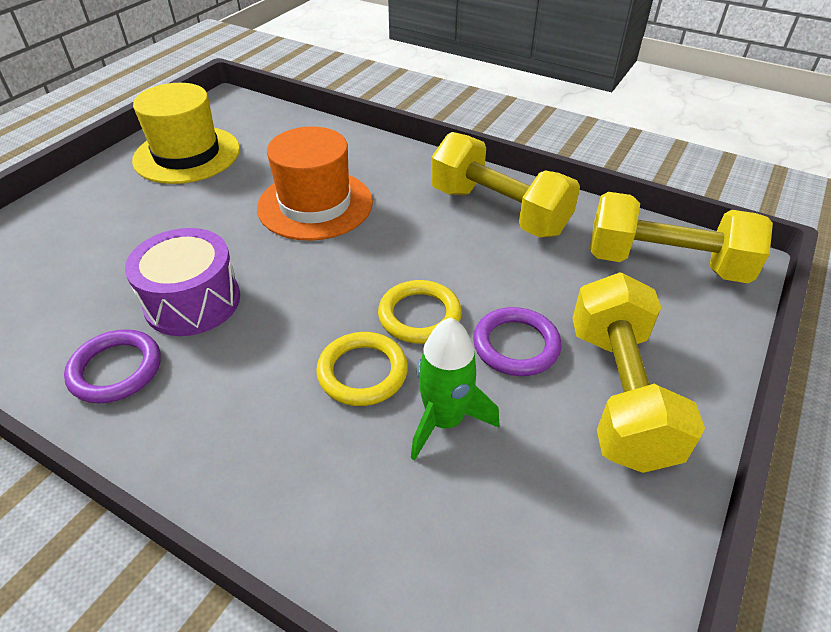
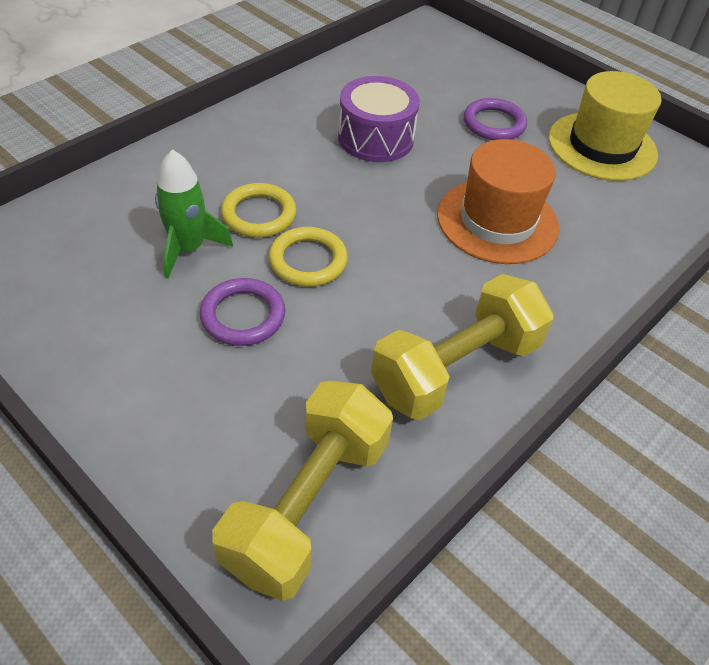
camera: 100 degrees right, 5 degrees up
purple ring [64,329,161,403] -> purple ring moved to [463,98,527,140]
yellow dumbbell [572,272,705,473] -> none

